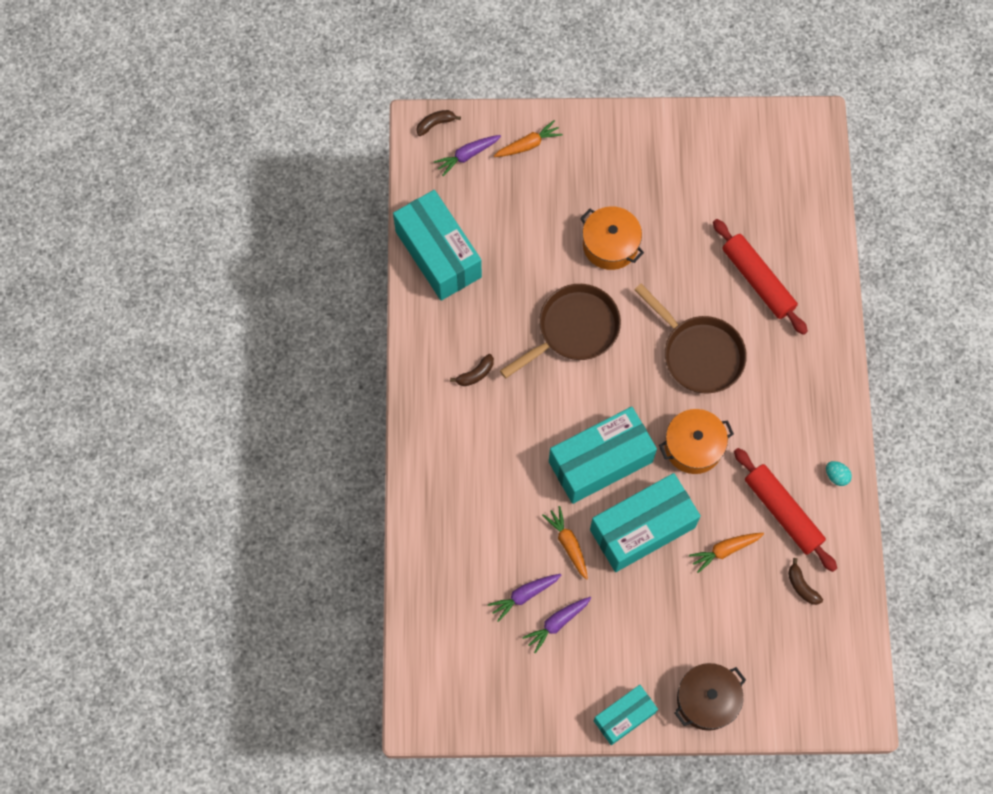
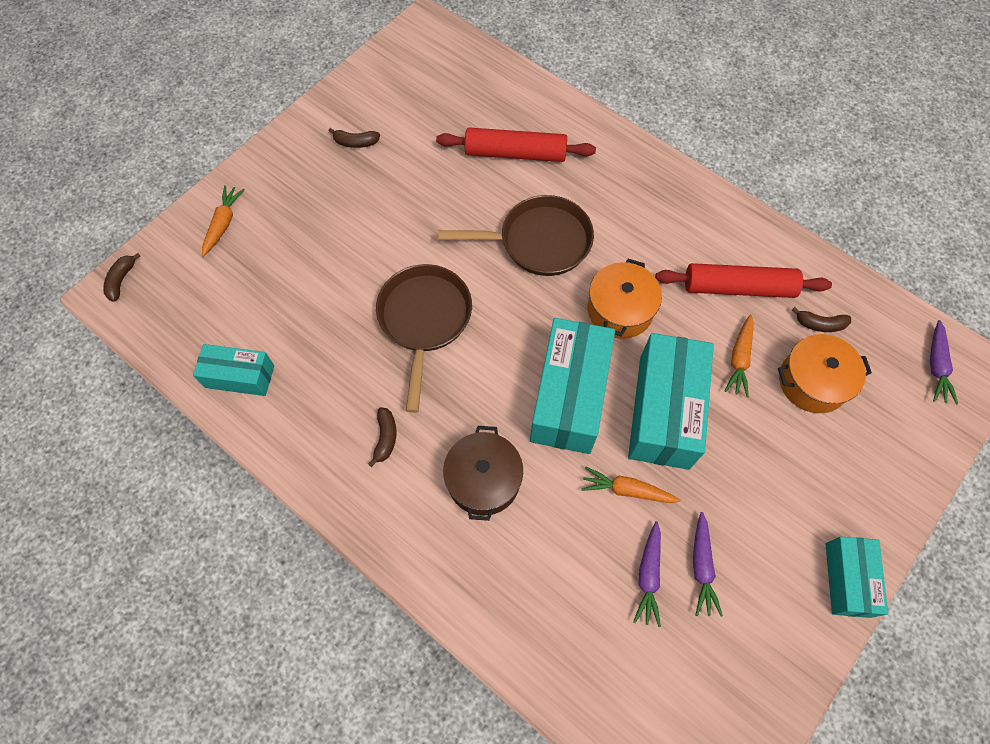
camera: 50 degrees left, 5 degrees down
turquoise box [393,190,482,301] -> turquoise box [193,344,274,396], size x0.57
purple carrot [434,135,501,176] -> purple carrot moved to [930,320,958,404]
orange pot [580,206,644,270] -> orange pot moved to [778,334,872,413]
brown pot [674,663,746,731] -> brown pot moved to [443,426,523,521]
turquoise egg [826,461,852,486] -> none
none -> brown banana [329,128,380,148]

